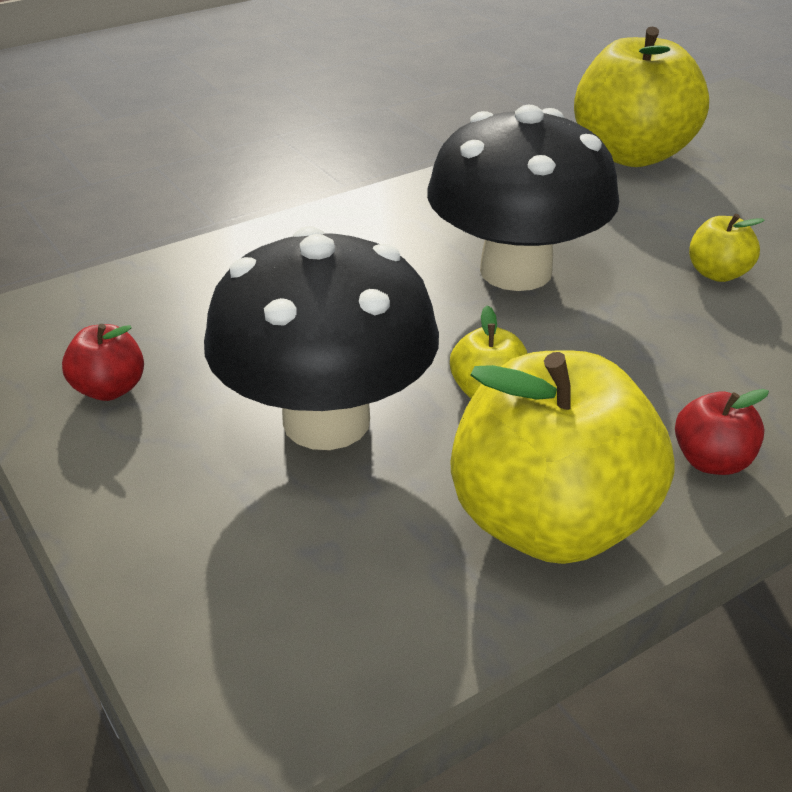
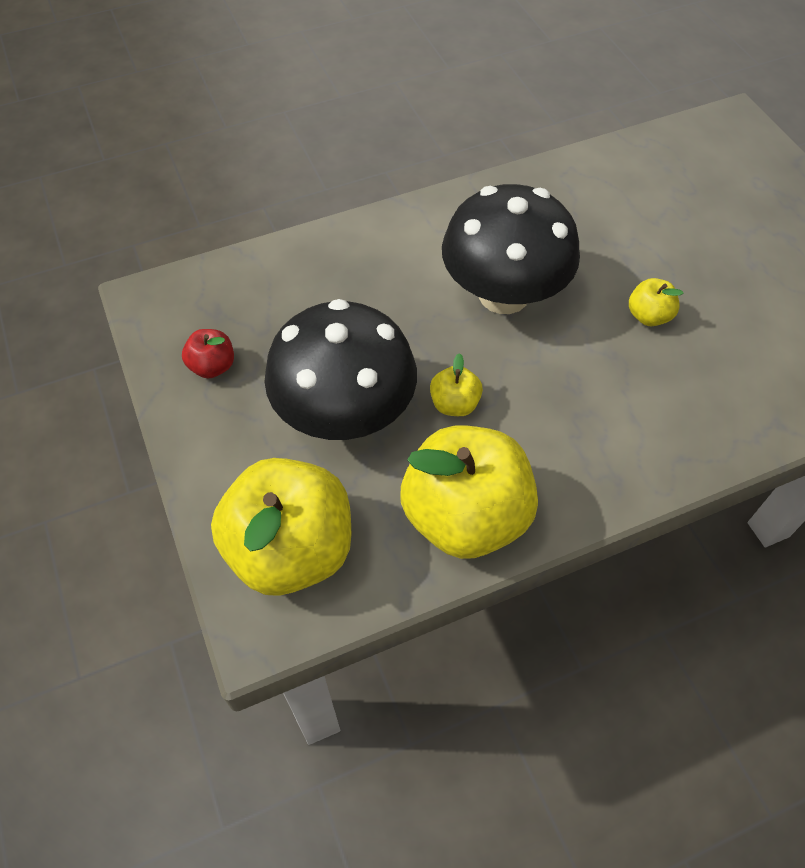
camera: 10 degrees right, 20 degrees up
yellow apple [574,27,709,167] -> yellow apple moved to [211,458,351,596]
red apple [675,389,769,475] -> none

